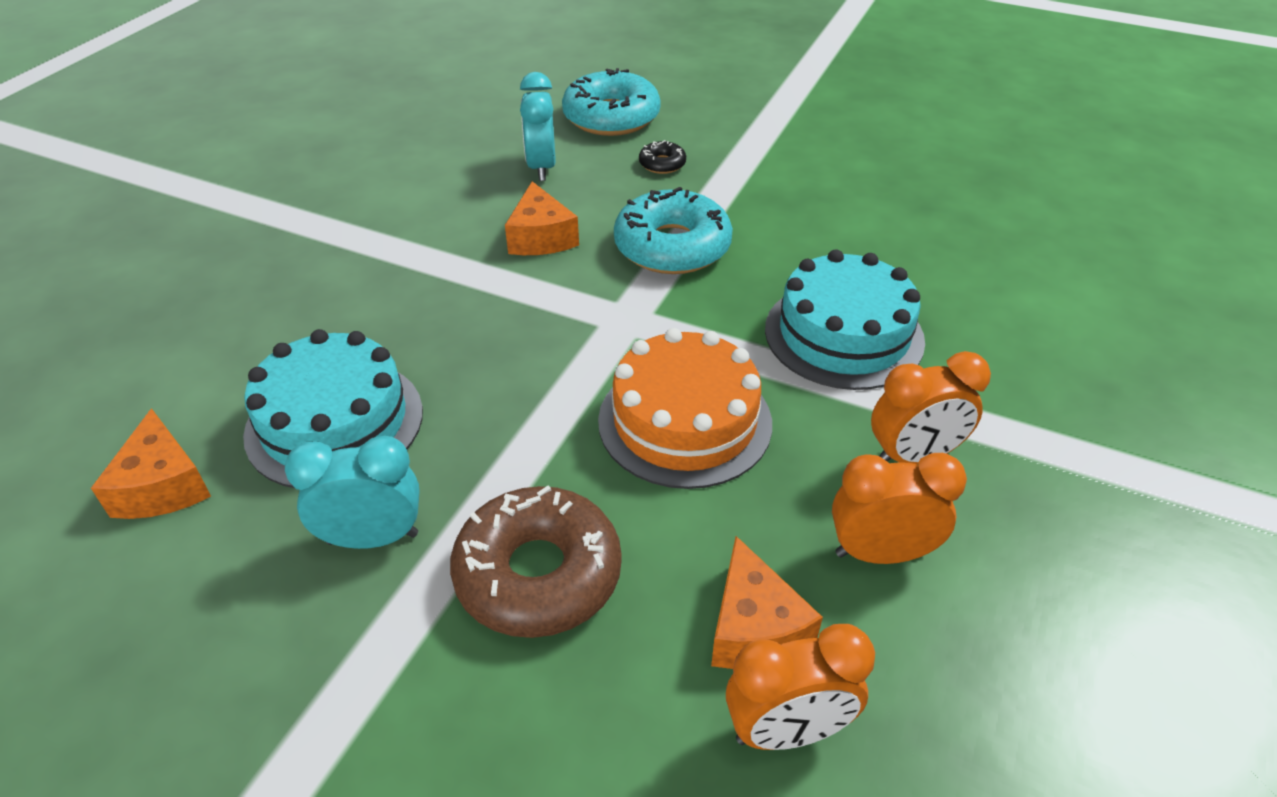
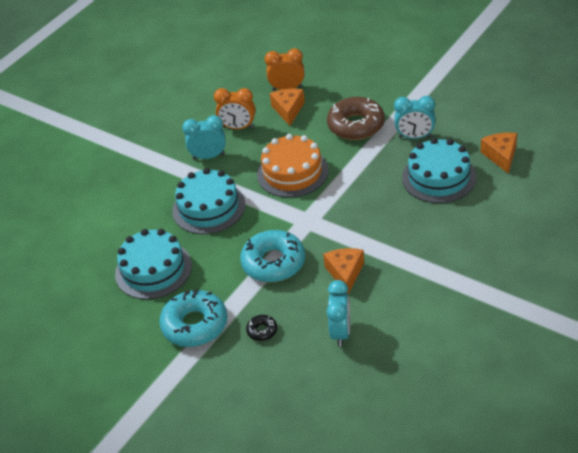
camera: 165 degrees left, 0 degrees up
turquoise donut [562,68,661,136] -> turquoise donut moved to [159,290,228,347]
orange clock [871,351,991,464] -> turquoise clock [182,115,226,160]
none -> turquoise cake [115,229,192,299]

